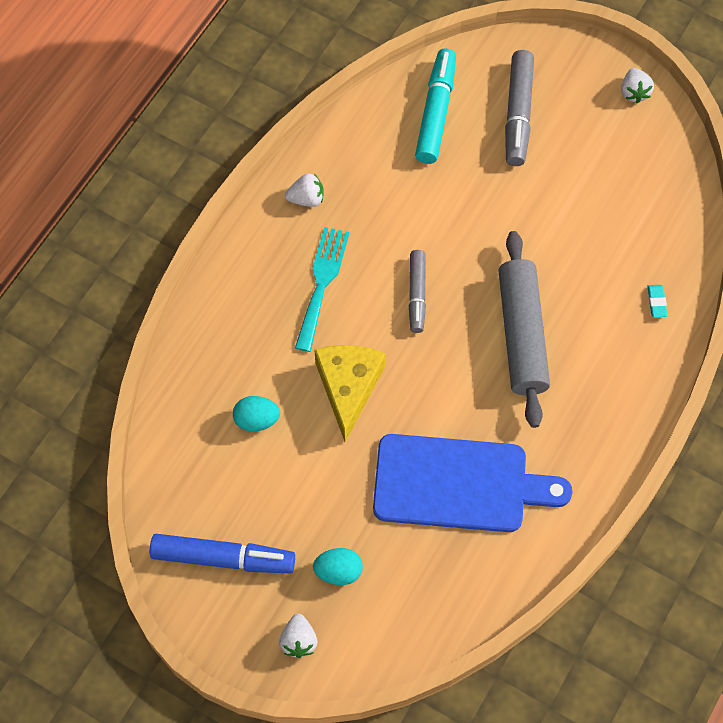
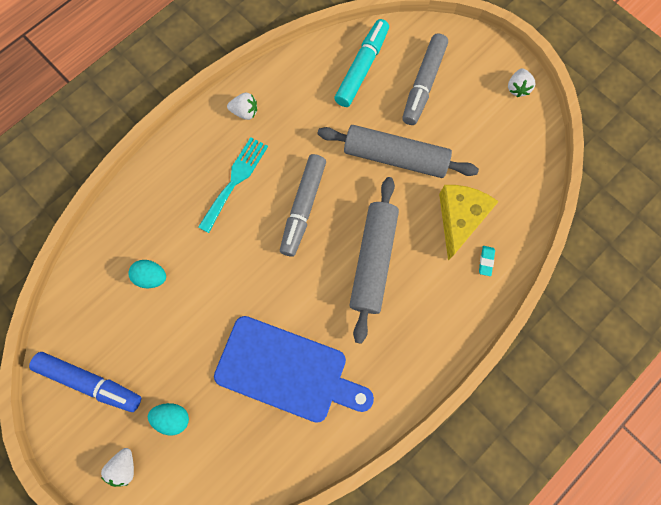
camera: 15 degrees right, 10 degrees up
yellow cheese [315,345,386,442] -> yellow cheese moved to [439,185,499,261]
grey marker [409,250,426,333] -> grey marker [280,154,326,257], size x1.53
none -> grey rolling pin [318,125,479,178]

